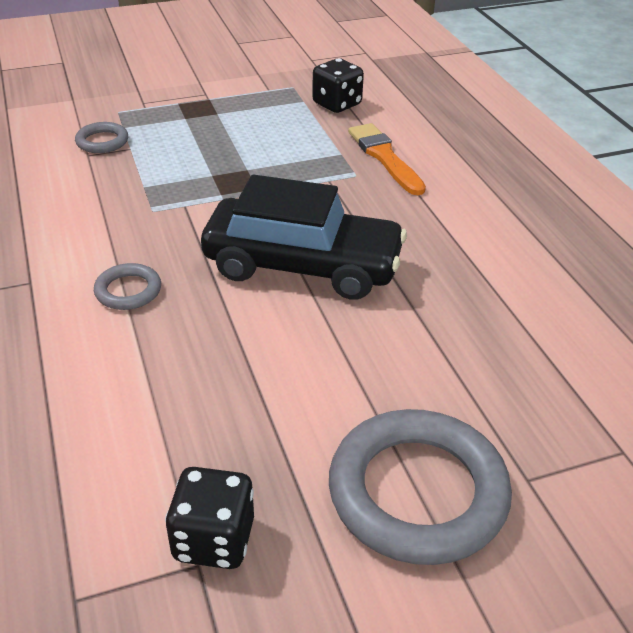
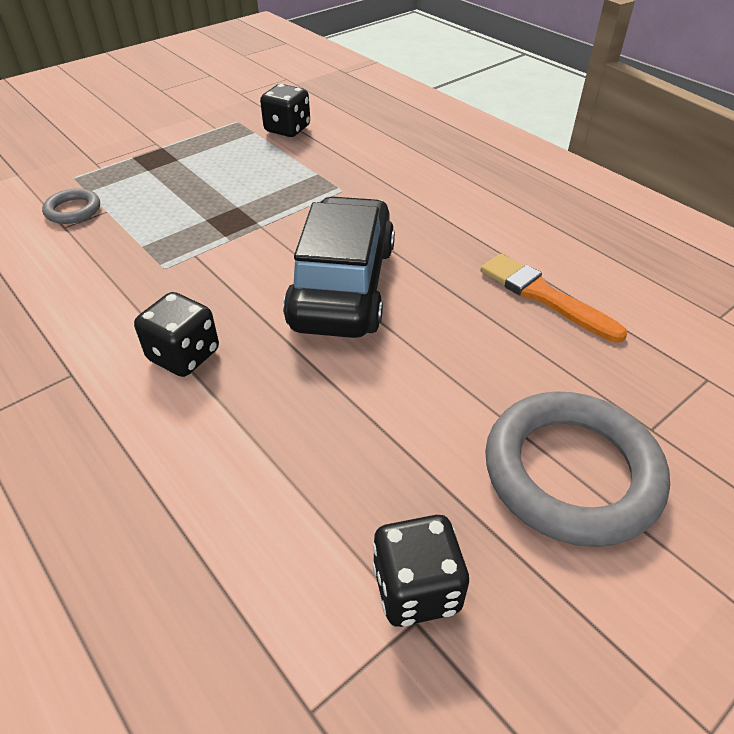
camera: 20 degrees left, 5 degrees up
grey ring [94,263,161,310] -> black dice [134,292,219,377]
black car [201,174,407,300] -> black car turned 75 degrees counterclockwise [283,196,395,338]
orange brush [348,123,426,195] -> orange brush moved to [481,254,627,343]

